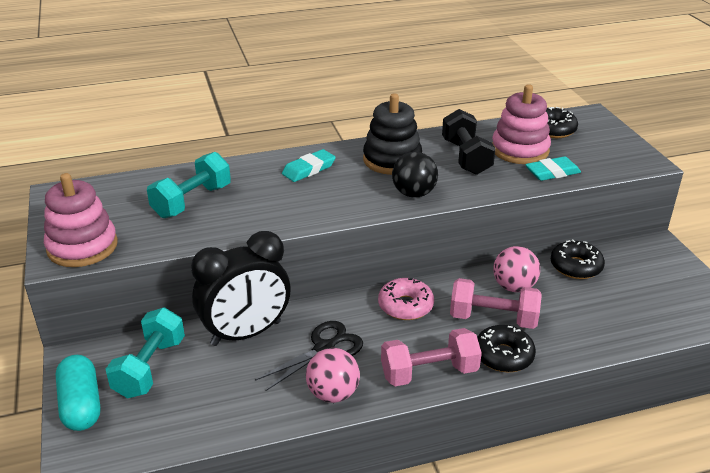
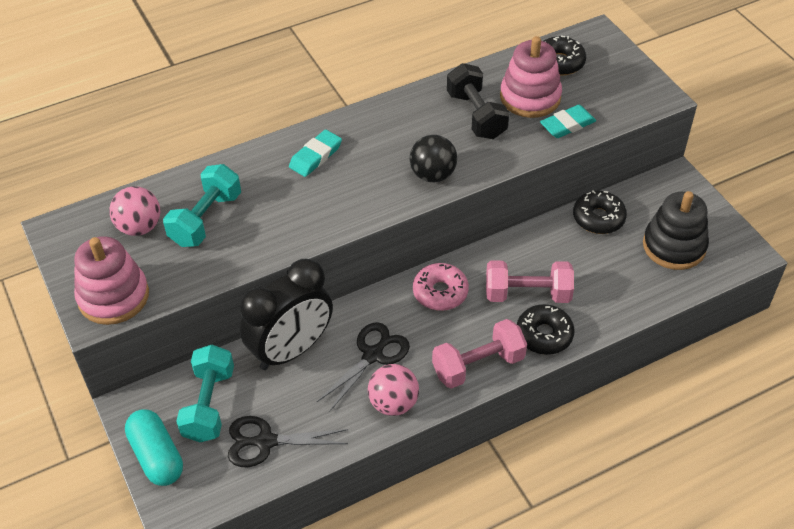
camera: 10 degrees left, 15 degrees up
black stacking toy [363,93,422,175] -> black stacking toy moved to [643,191,709,270]
pink ball [493,246,540,292] -> pink ball moved to [109,186,160,236]
none -> black scissors [228,416,348,467]

